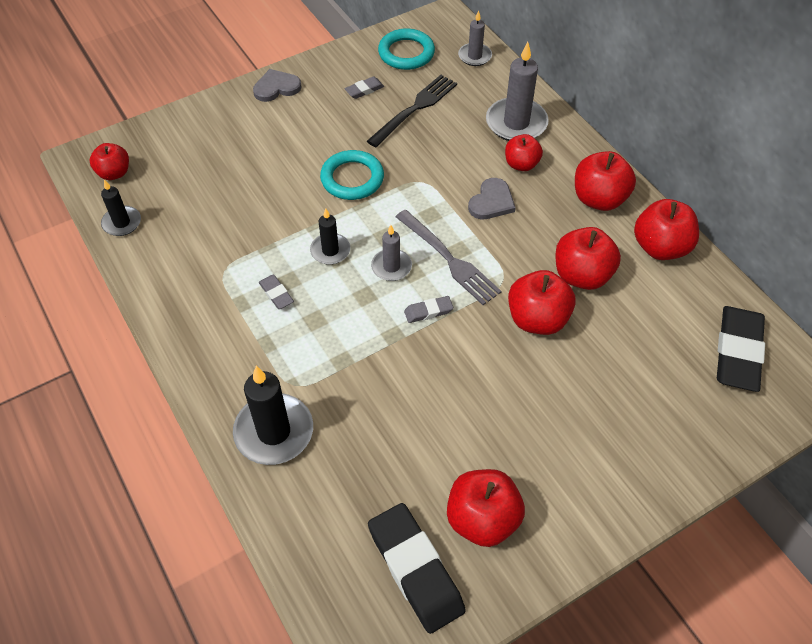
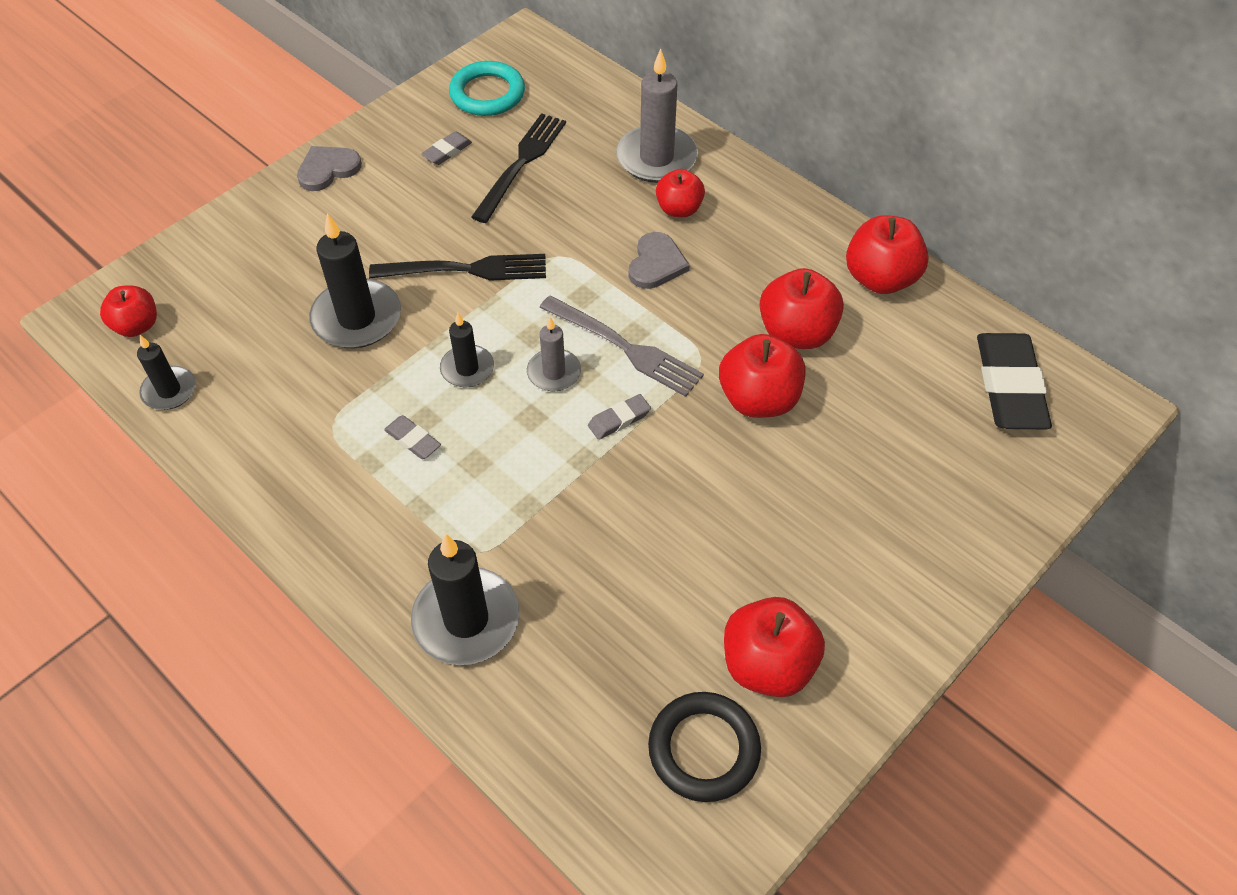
camera: 15 degrees left, 0 degrees up
turquoise ring [320,150,384,200] -> black fork [369,254,546,281]
black eraser [368,503,466,634] -> black ring [648,692,761,802]
grey candle [458,11,492,66] -> none
red apple [575,151,636,211] -> none
none -> black candle [309,213,401,349]

